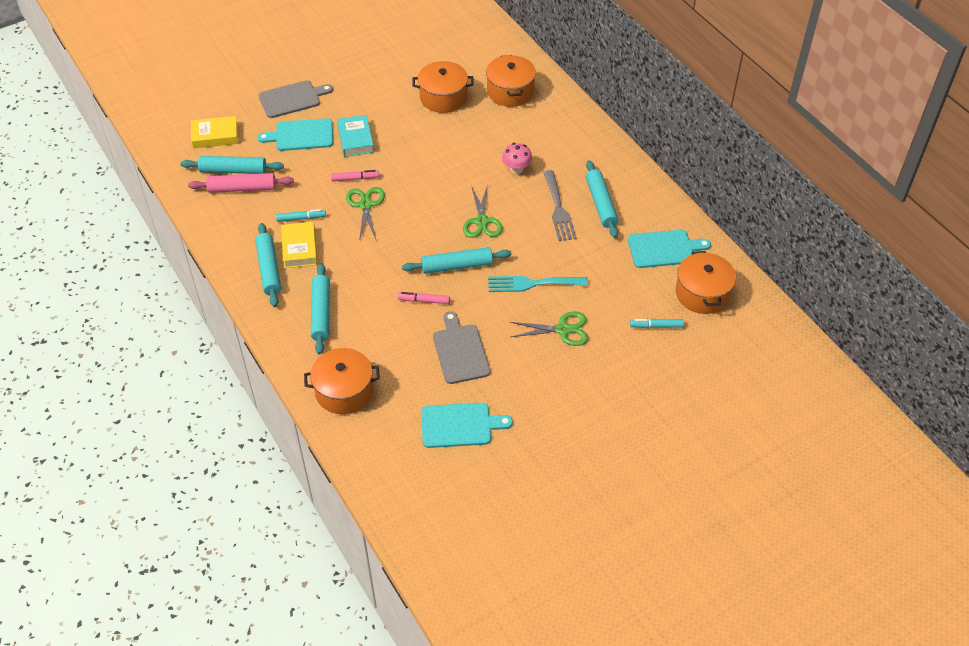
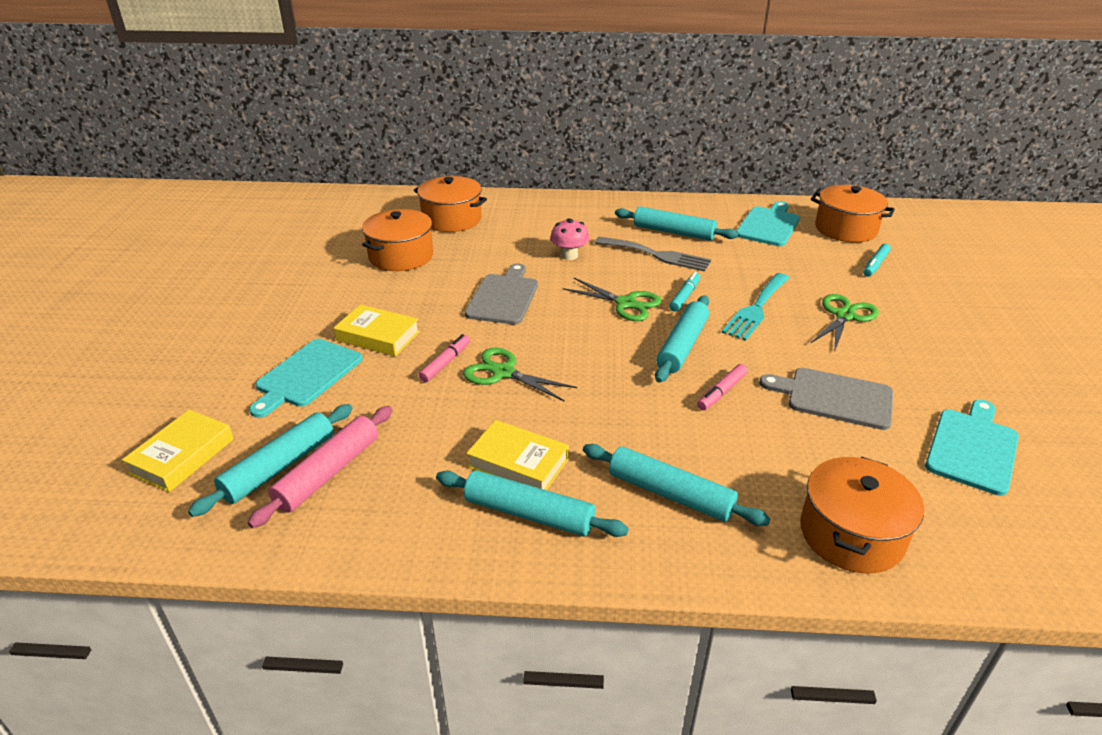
camera: 55 degrees left, 15 degrees down
grey cutting board [259,80,333,118] -> grey cutting board moved to [465,264,538,325]
turquoise marker [276,209,326,222] -> turquoise marker moved to [669,272,700,312]
turquoise book [337,115,374,157] -> yellow book [334,304,420,356]

